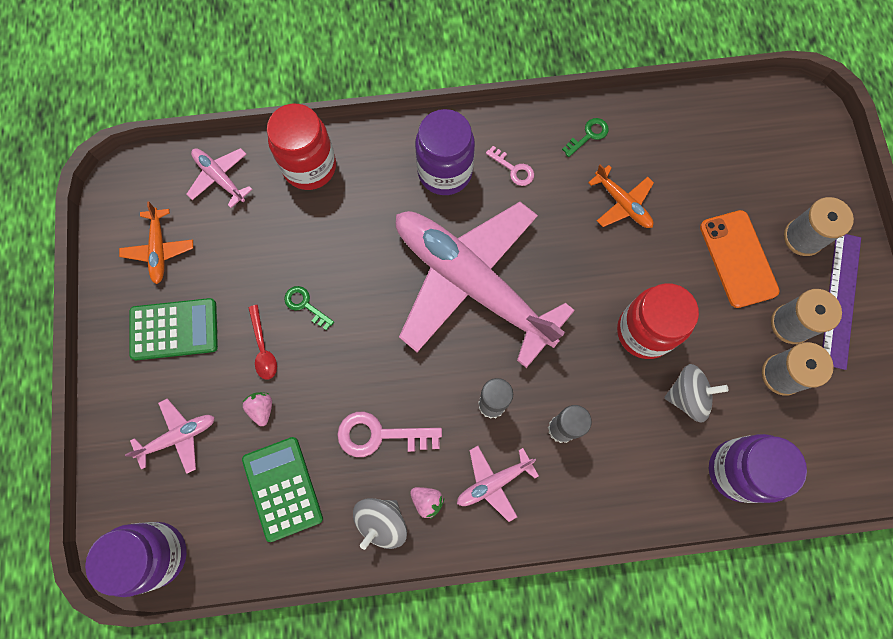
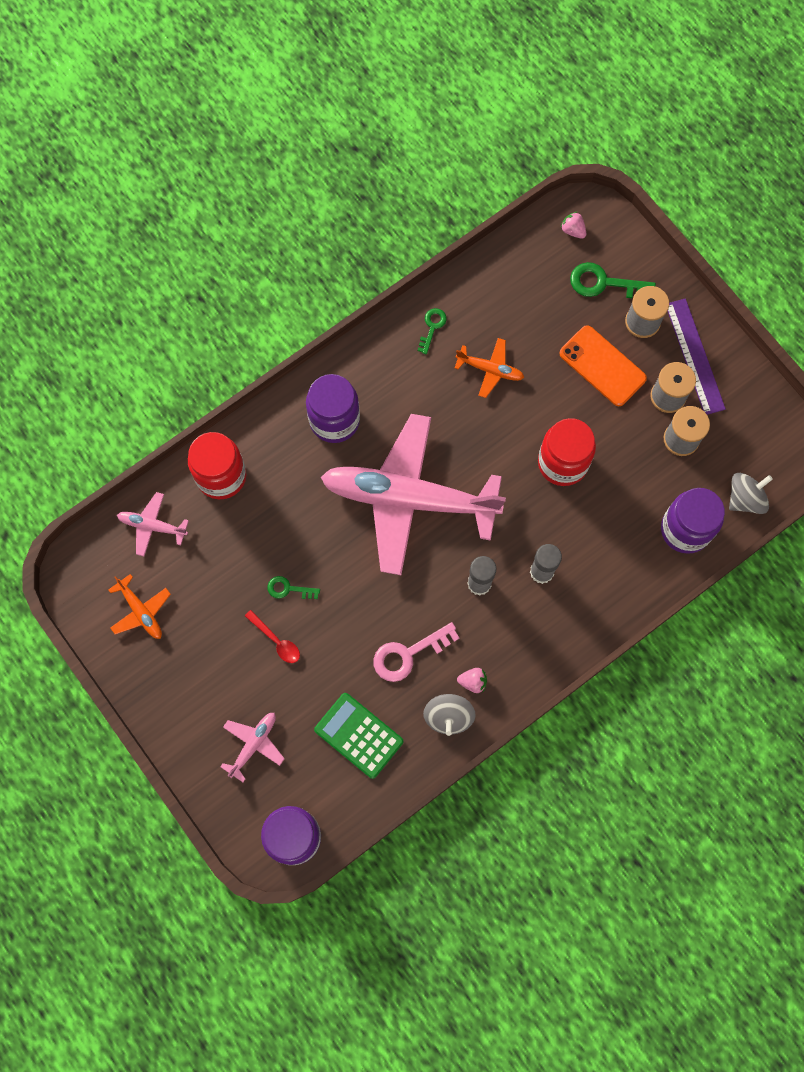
camera: 30 degrees left, 0 degrees up
green calculator [129,298,218,360] -> none
pink strawberry [242,392,272,426] -> pink strawberry moved to [560,212,586,239]
pink plane [457,446,539,522] -> none
pink key [486,146,534,186] -> none
grey spinning top [664,364,729,423] -> grey spinning top moved to [729,473,773,514]
none -> green key [570,262,656,298]

